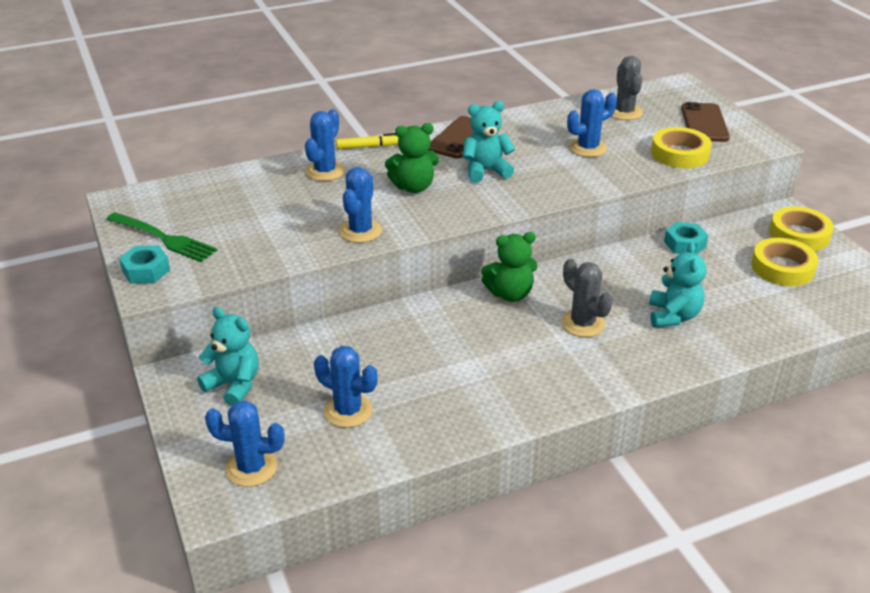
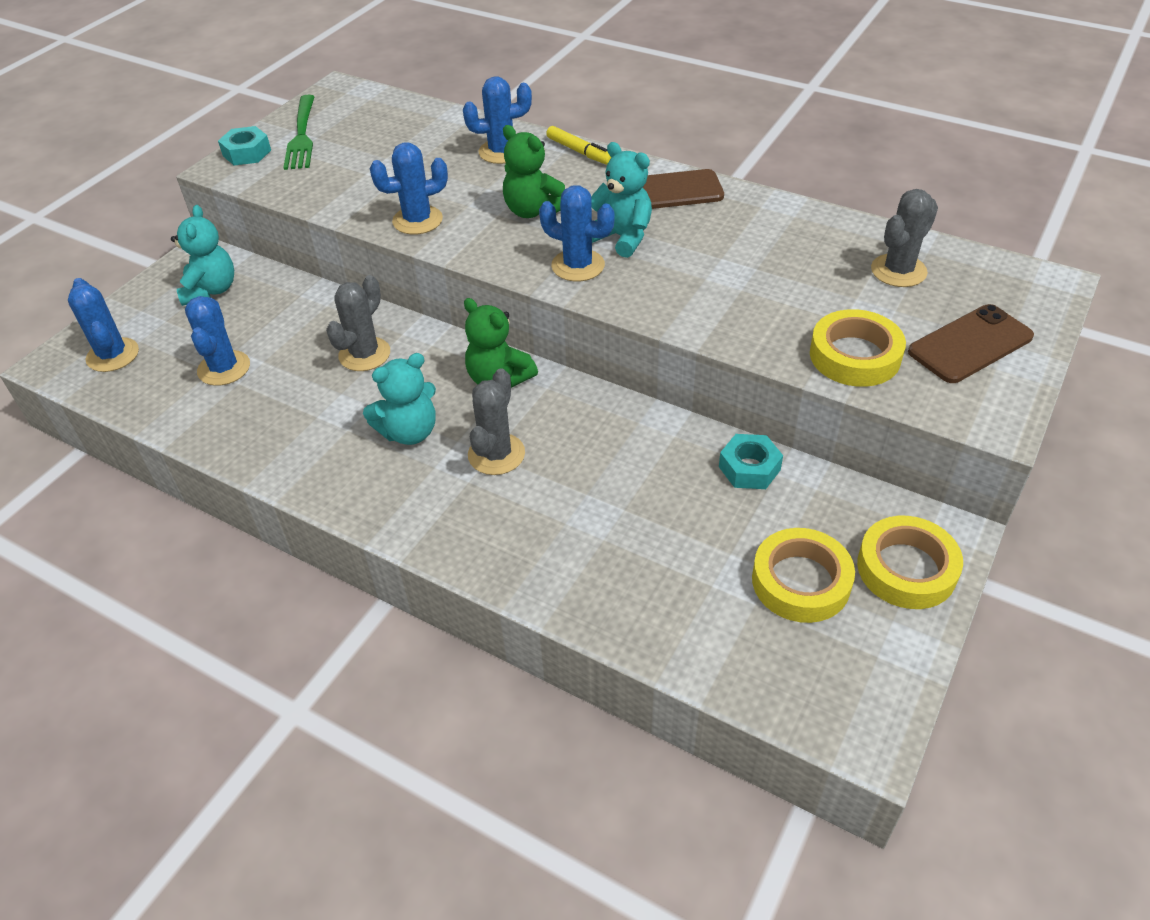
camera: 55 degrees right, 10 degrees up
blue cactus [567,89,617,157] -> blue cactus moved to [539,185,615,281]
turquoise teddy bear [649,242,706,327] -> turquoise teddy bear moved to [363,353,436,445]
none -> grey cactus [326,275,390,371]

